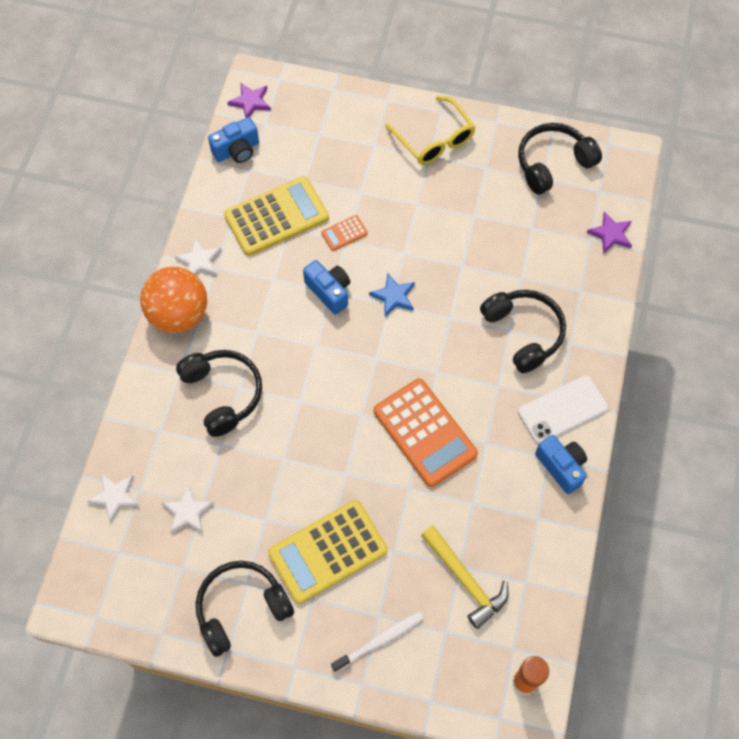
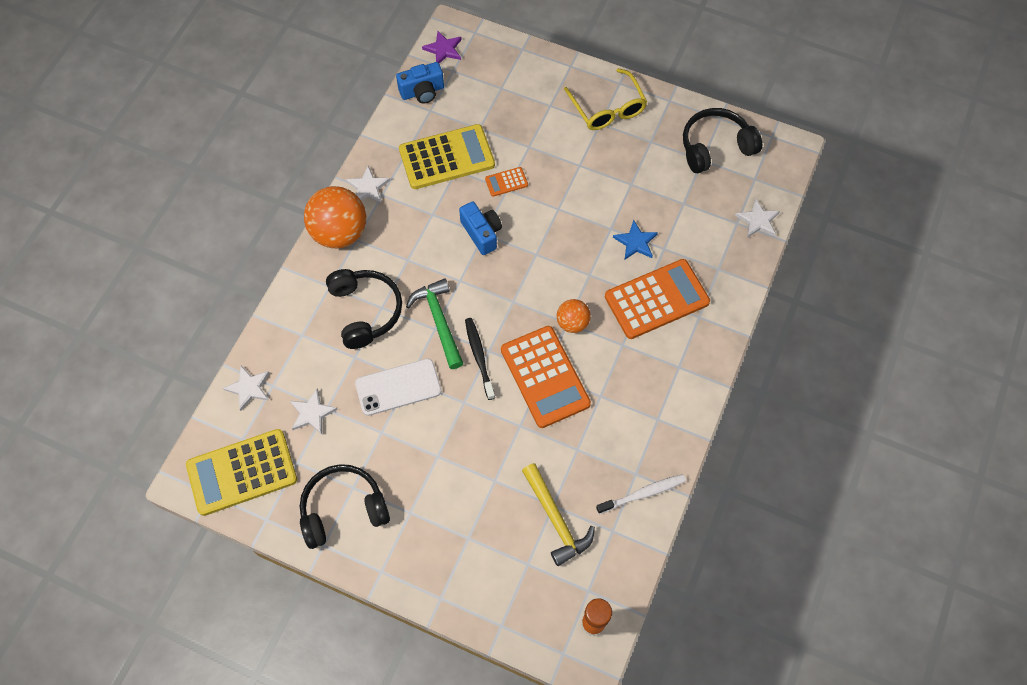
camera: 10 degrees right, 0 degrees up
yellow calculator [268,500,388,604] -> yellow calculator moved to [186,429,297,516]
white toothbrush [331,611,424,672] -> white toothbrush moved to [596,474,686,514]
blue star [369,273,415,317] -> blue star moved to [613,220,658,260]
black headphones [480,290,566,373] -> orange calculator [605,259,710,339]
white phone [518,376,608,444] -> white phone moved to [355,359,441,416]
blue camera [535,435,587,494] -> none
purple star [587,211,632,254] -> white star [735,199,780,238]
none -> green hammer [406,278,463,369]
none -> black toothbrush [465,318,495,400]
none -> orange ball [557,299,591,333]

